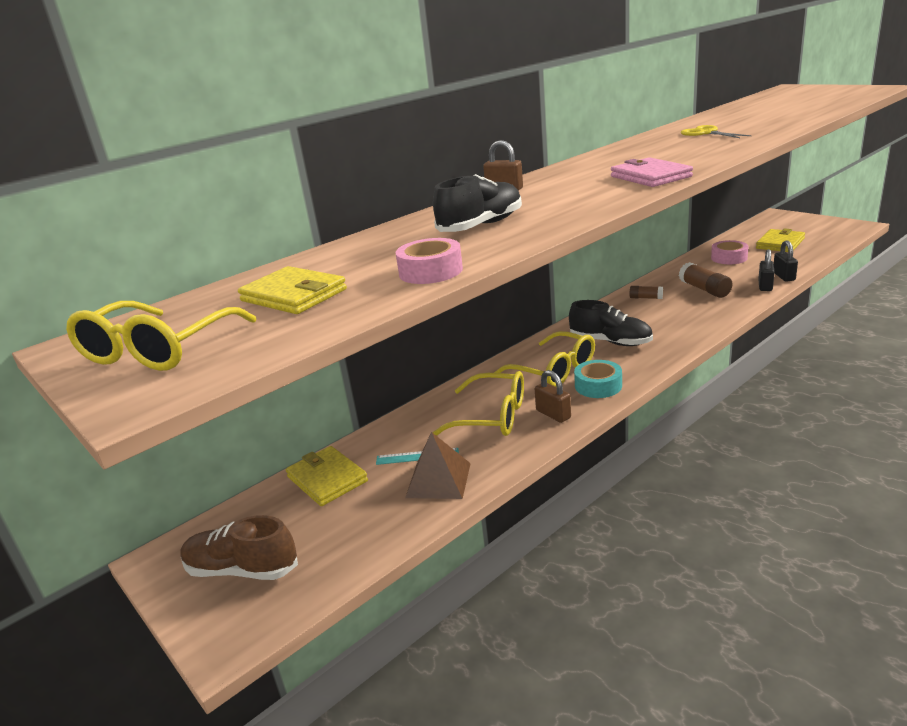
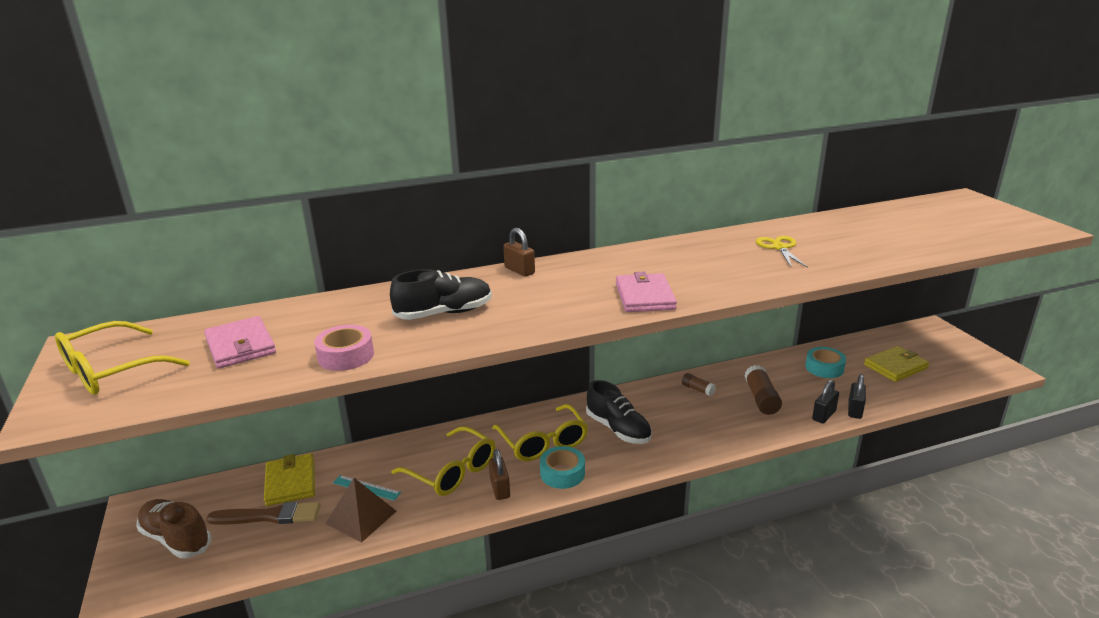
camera: 20 degrees right, 0 degrees up
yellow wallet [238,266,347,314] -> pink wallet [204,316,276,369]
pink tape [711,240,749,264] -> turquoise tape [805,347,846,378]
none -> brown brush [206,502,321,525]

